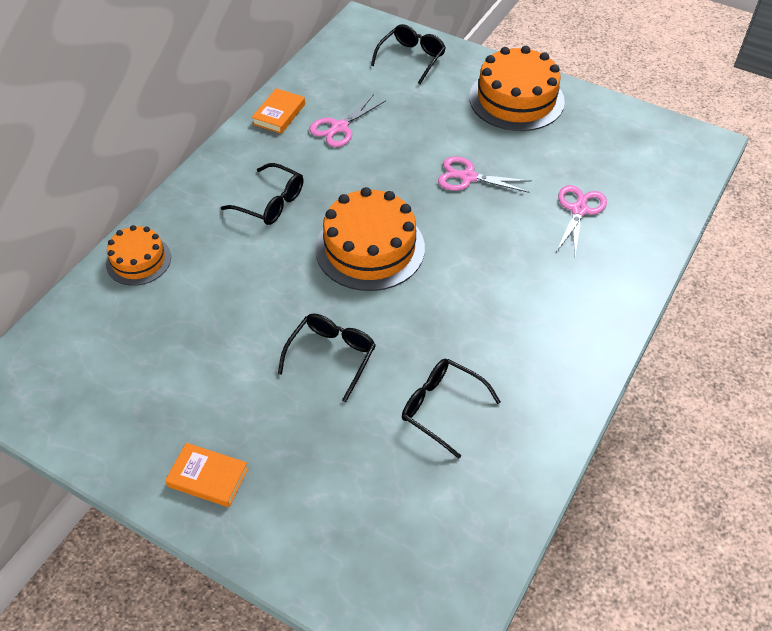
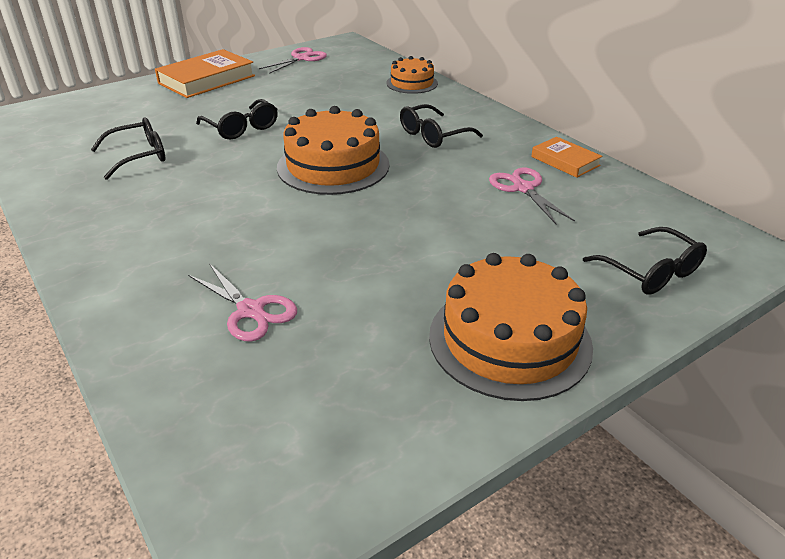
camera: 115 degrees right, 15 degrees down
orange book [165,443,248,507] -> orange book [155,49,255,98], size x1.76
pink scissors [438,156,532,193] -> pink scissors moved to [259,47,327,74]

